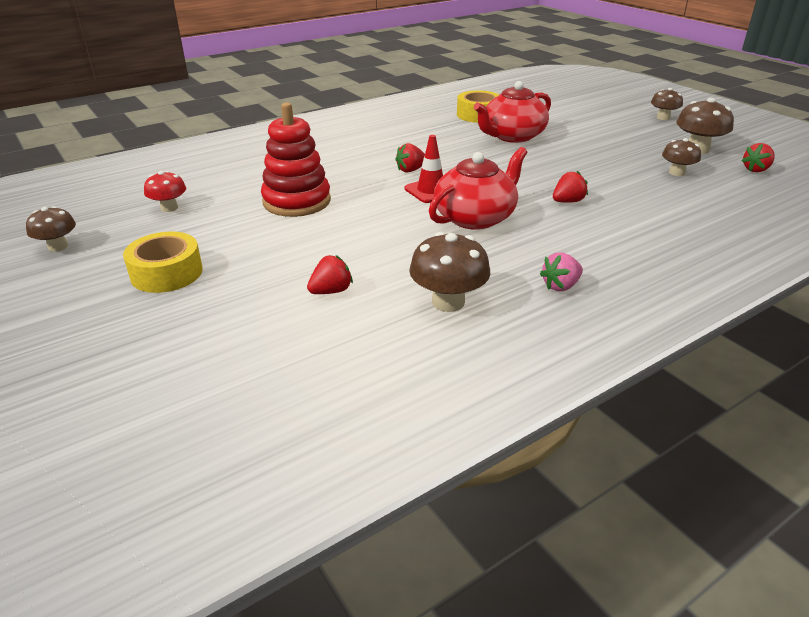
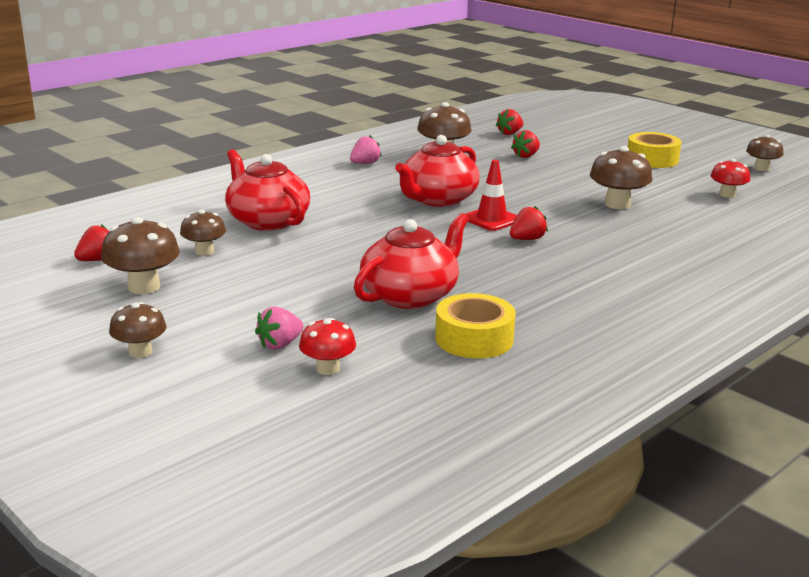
camera: 170 degrees right, 10 degrees down
red stacking toy [261,102,331,217] -> brown mushroom [590,146,653,209]
red strawberry [553,171,588,203] -> red strawberry moved to [496,109,523,135]
none -> red teapot [225,149,310,231]
none -> pink strawberry [255,306,304,350]
none -> red mushroom [299,318,356,375]

